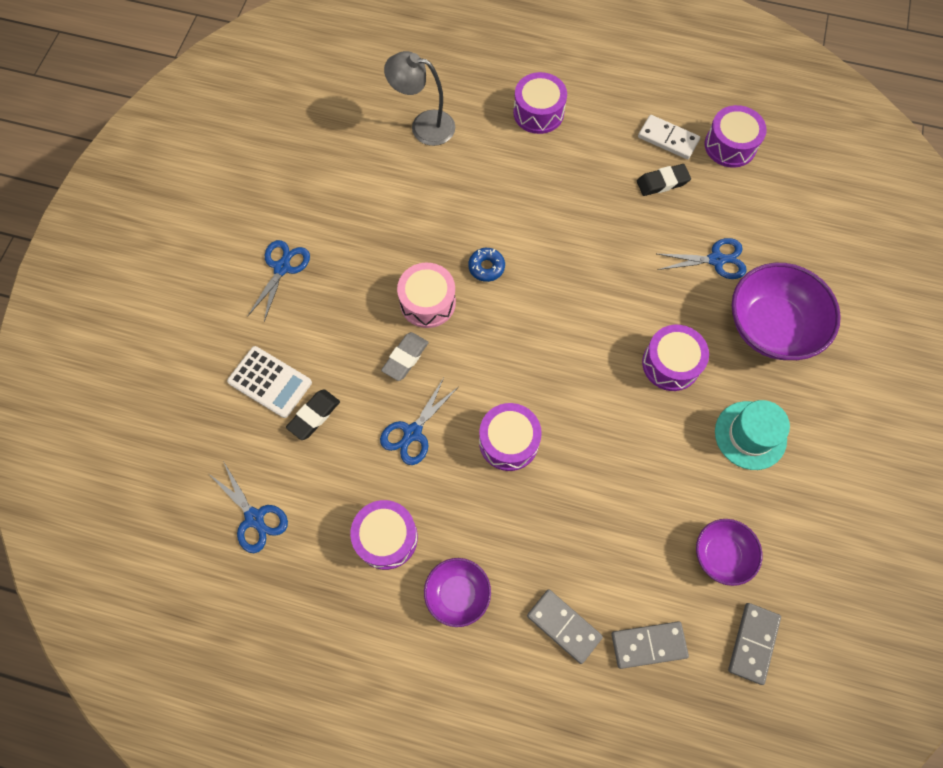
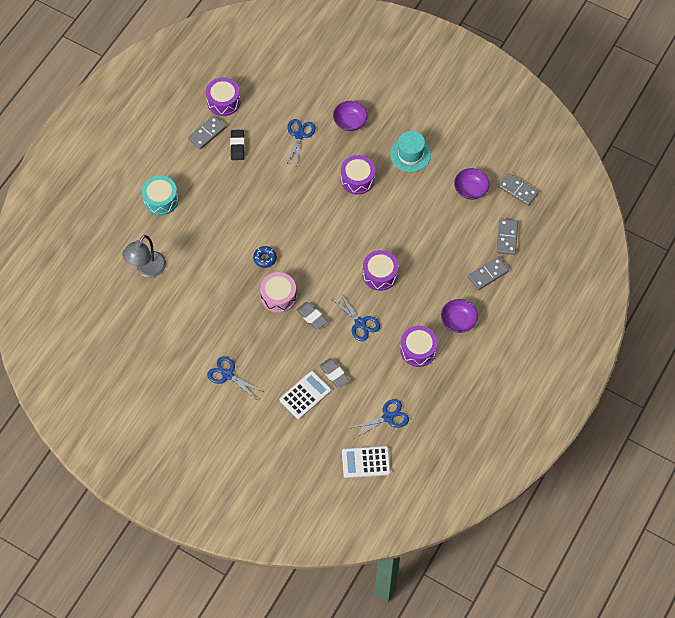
camera: 75 degrees left, 5 degrees down
black eraser [286,389,340,440] -> grey eraser [319,358,350,388]
purple drum [513,72,567,134] -> turquoise drum [142,176,178,215]
white domino [638,115,700,159] -> grey domino [188,116,226,149]
purple bowl [732,263,841,360] -> purple bowl [333,101,368,131], size x0.56
none -> white calculator [342,446,391,478]

